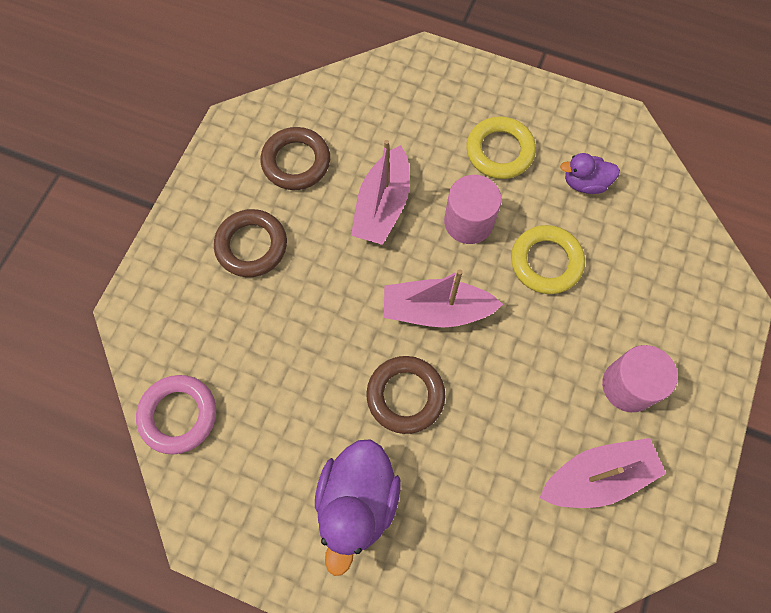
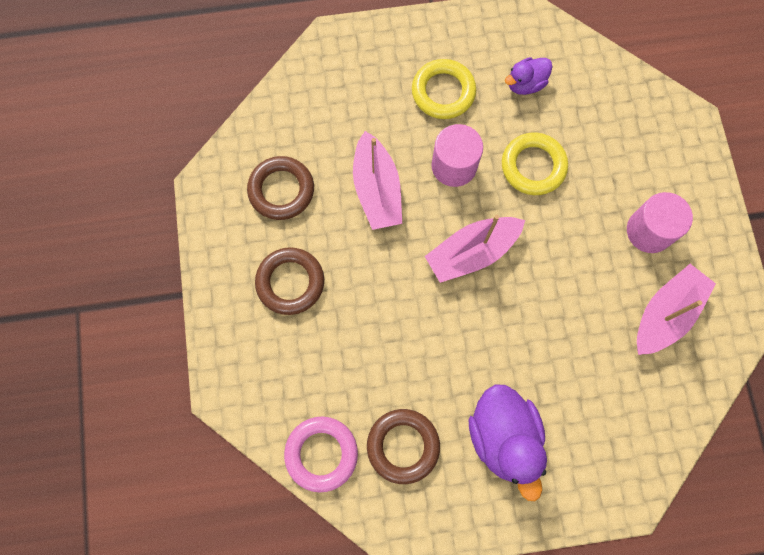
camera: 30 degrees left, 5 degrees up
brown ring [366,356,446,434] -> brown ring moved to [367,409,440,484]

